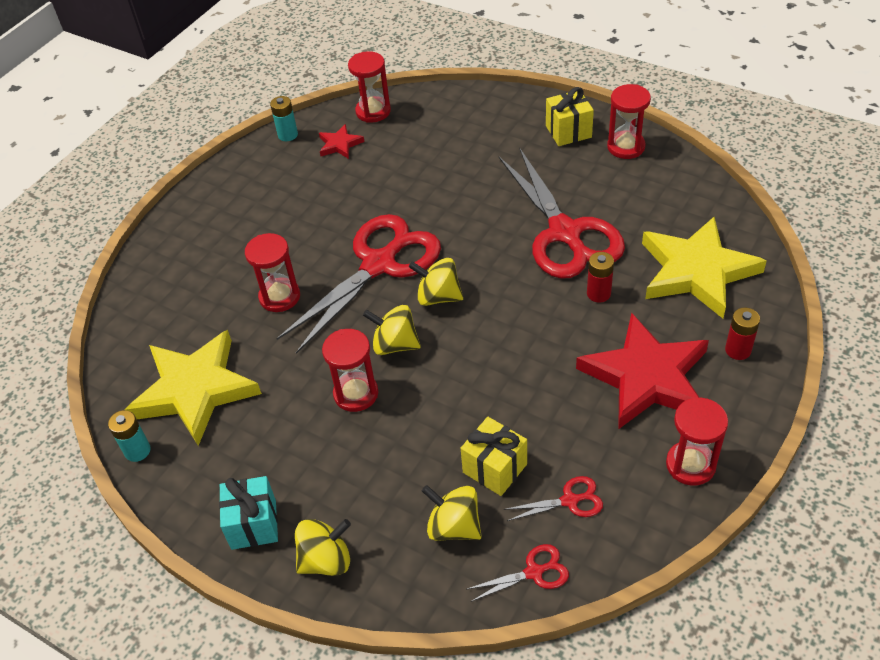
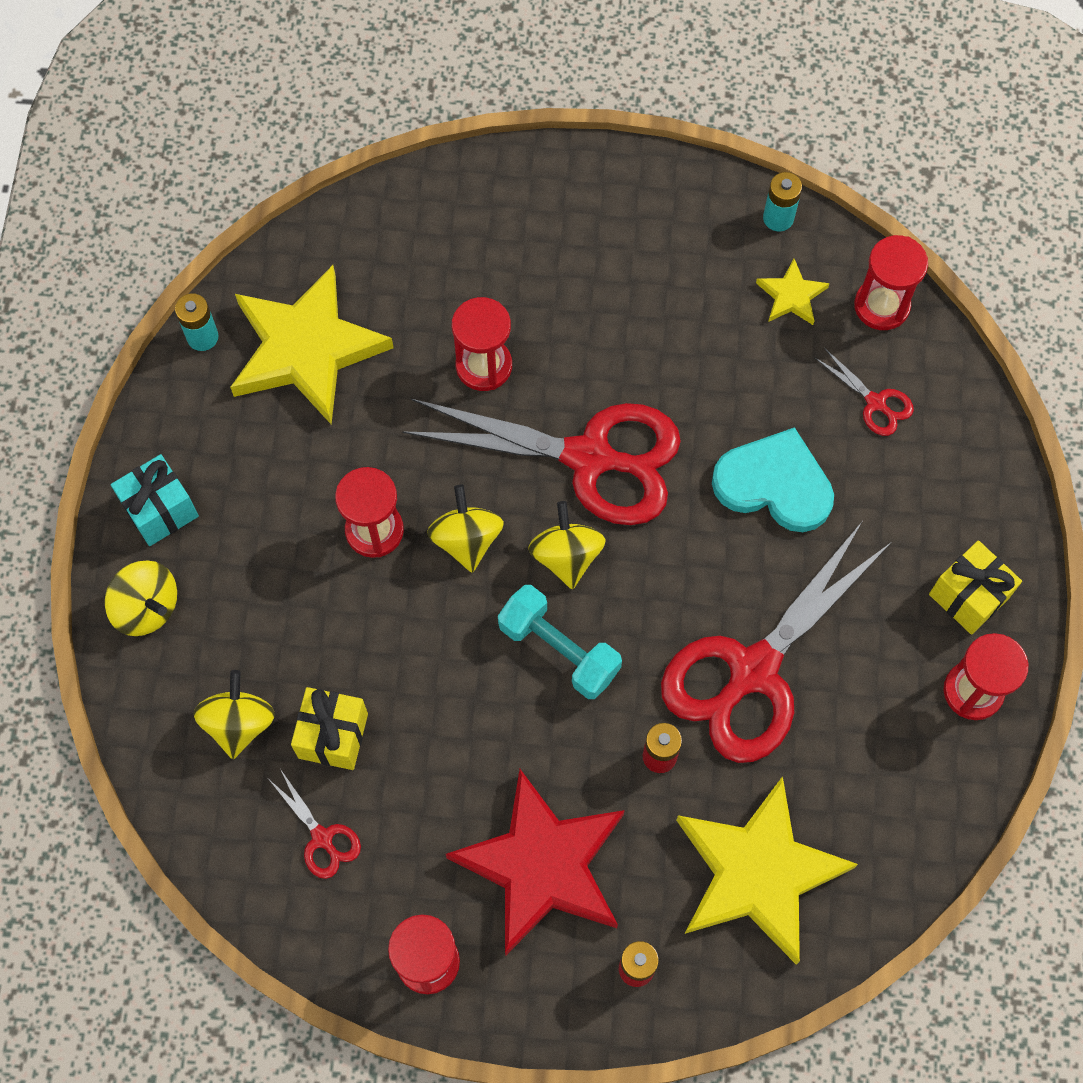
camera: 60 degrees right, 20 degrees up
red star [319,124,365,159] -> yellow star [756,259,830,325]
red scissors [467,544,569,602] -> red scissors moved to [814,348,914,436]
none -> turquoise dumbbell [498,585,622,699]
none -> turquoise heart [712,427,834,532]

